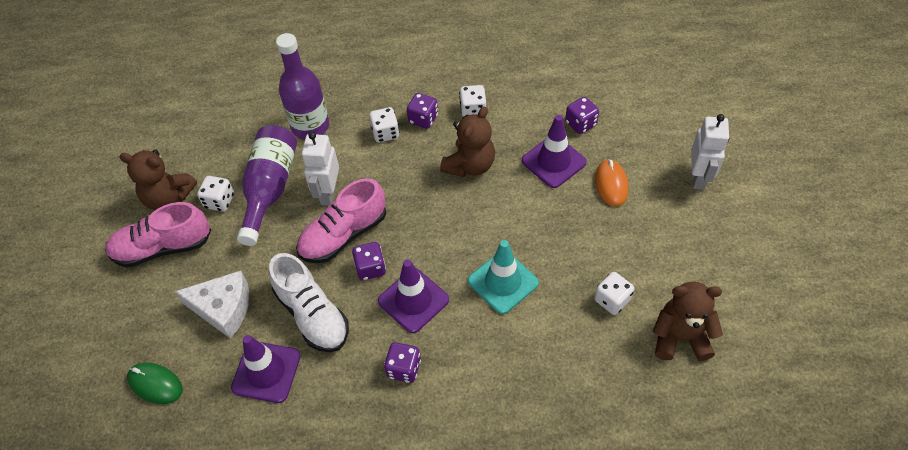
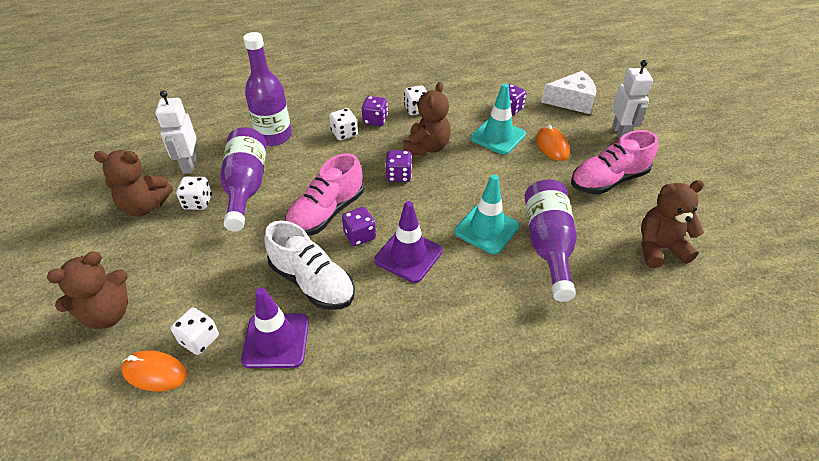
camera: 15 degrees left, 10 degrees down
pink shoe [105,202,211,267] -> pink shoe moved to [571,130,658,194]
green mouse [127,363,183,404] -> orange mouse [121,350,187,392]
white cheese [175,271,249,339] -> white cheese moved to [541,71,596,114]
white robot [301,132,339,206] -> white robot moved to [155,90,197,174]
purple dice [384,342,421,383] -> purple dice moved to [385,150,412,182]
purple traffic cone [522,115,587,188] -> turquoise traffic cone [470,84,526,155]
white dice [594,272,634,315] -> white dice moved to [171,308,219,355]
none -> brown teddy bear [47,251,128,329]
none -> purple bottle [525,179,577,302]

